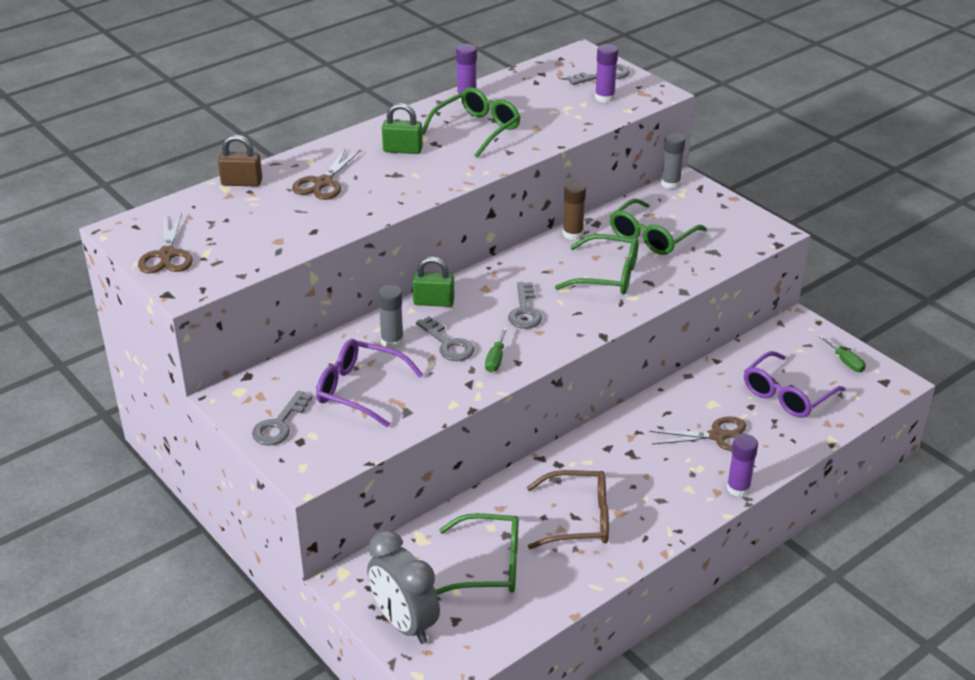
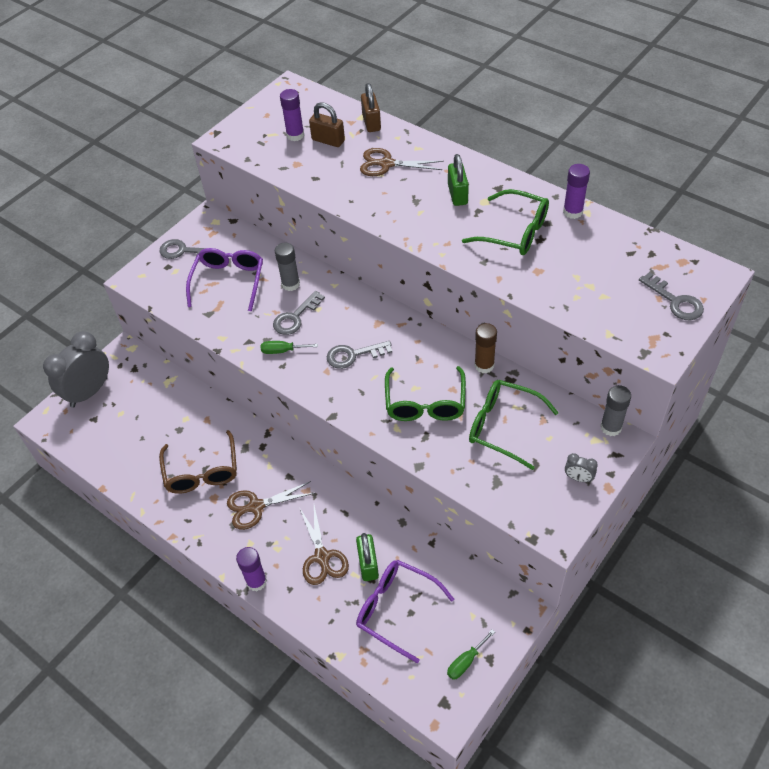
camera: 80 degrees right, 15 degrees up
brown scissors [138,213,193,273] -> brown scissors moved to [227,481,315,530]
green padlock [412,257,454,307] -> green padlock moved to [356,533,379,581]
green glasses [436,513,519,595] -> none
purple glue stick [595,44,618,103] -> purple glue stick moved to [280,89,304,141]
none -> brown padlock [309,102,345,147]
none -> grey clock [565,453,598,482]

